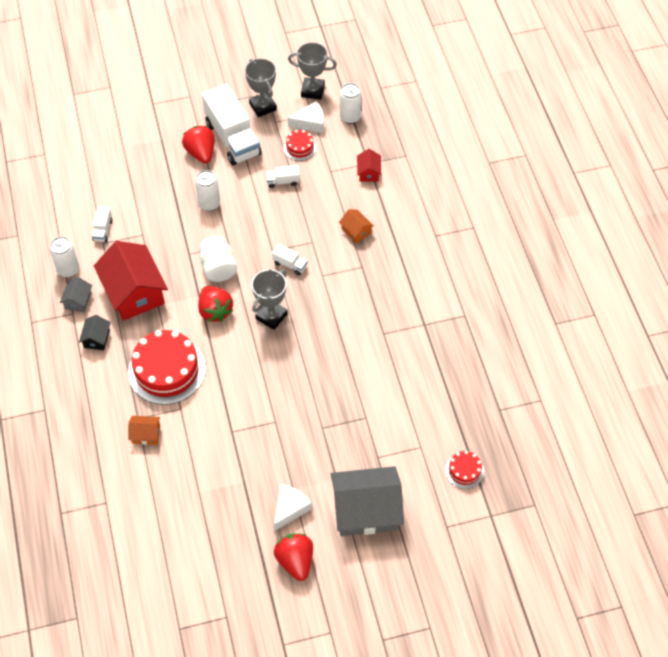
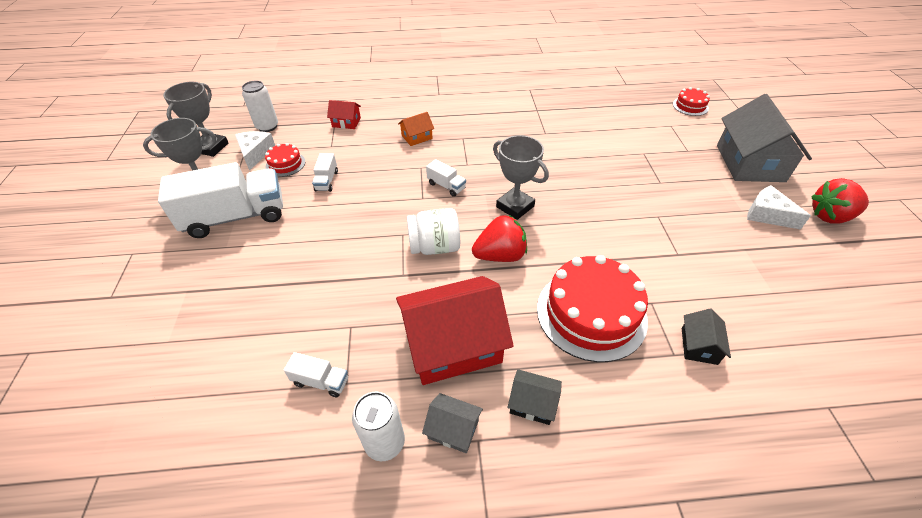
camera: 80 degrees left, 10 degrees down
orange house [128,416,160,445] -> black house [682,308,731,365]
red strawberry [182,126,215,164] -> none
white can [195,170,220,211] -> none
white truck [272,244,308,275] -> white truck turned 90 degrees clockwise [426,159,466,197]

